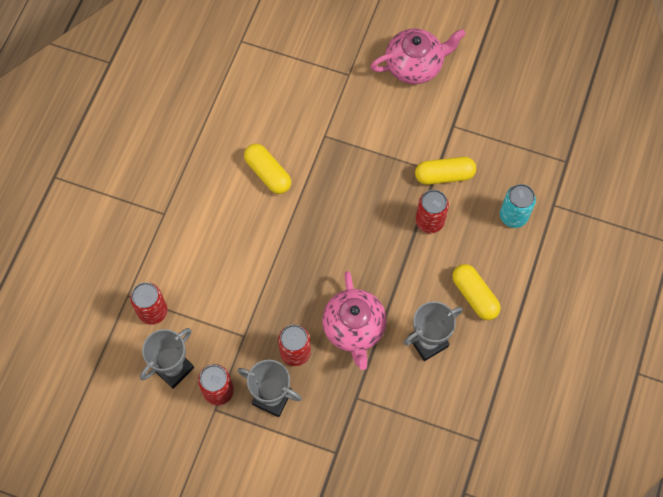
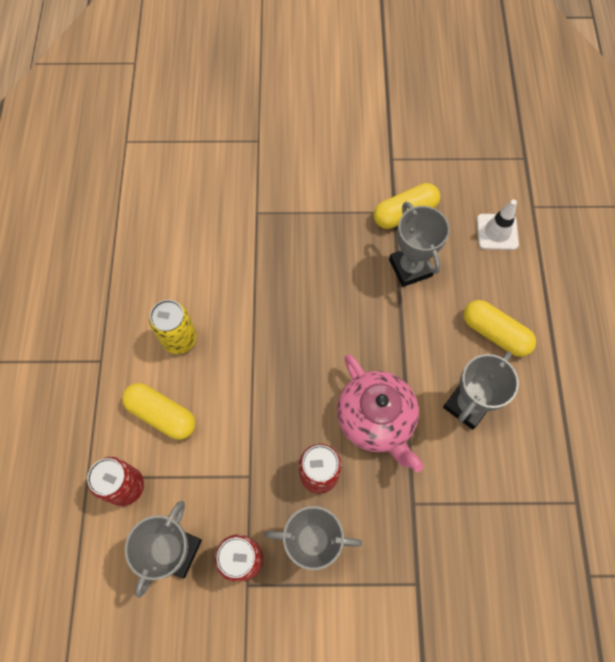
camera: 20 degrees left, 0 degrees up
yellow capsule [244,144,291,194] -> yellow capsule moved to [122,383,196,440]
pink teapot [370,29,466,84] -> none
red can [416,190,449,234] -> grey trophy [389,202,450,287]
turquoise can [500,184,536,228] -> white traffic cone [477,199,519,250]
none -> yellow can [149,300,197,354]

